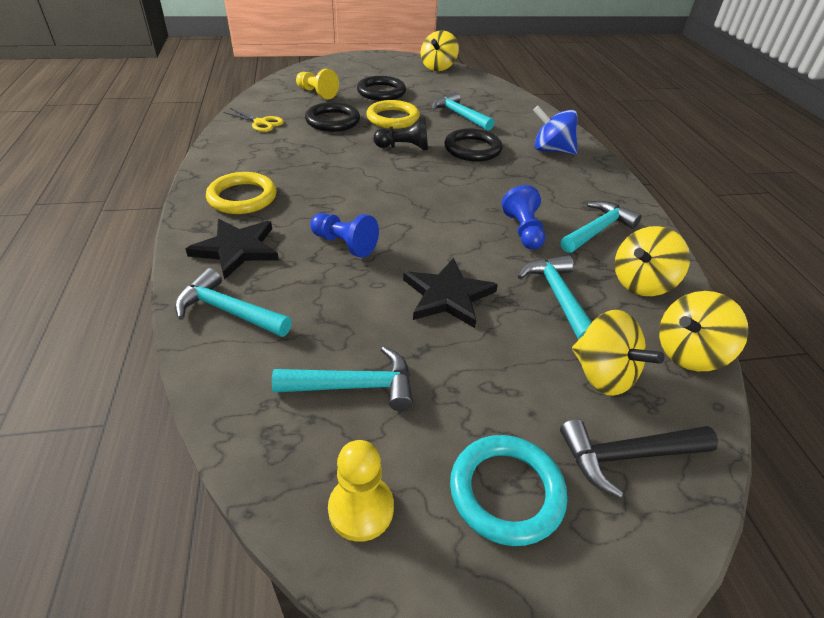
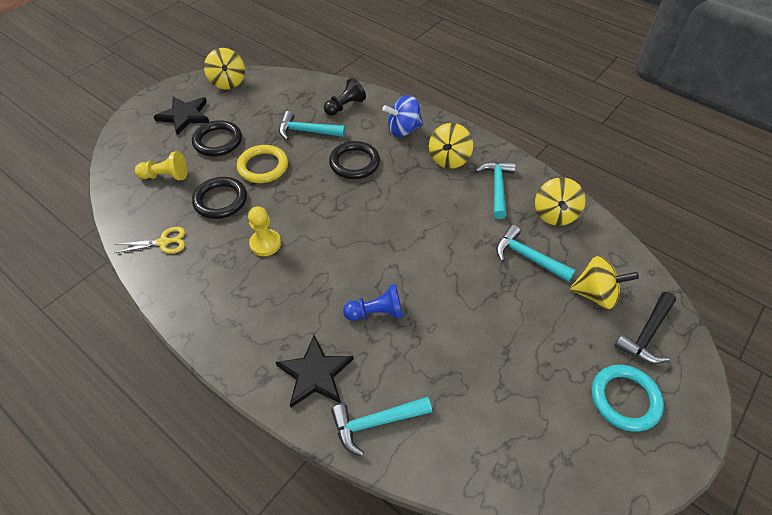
camera: 40 degrees left, 10 degrees up
yellow ring [206,172,277,214] -> none
turquoise hammer [272,346,413,411] -> none
yellow pawn [328,440,394,542] -> yellow pawn moved to [248,206,281,256]
black pawn [374,116,428,150] -> black pawn moved to [324,77,366,116]
black star [403,258,498,328] -> black star moved to [153,96,209,135]
blue pawn [502,185,545,250] -> none
yellow spinning top [659,291,748,371] -> yellow spinning top moved to [429,123,473,169]

